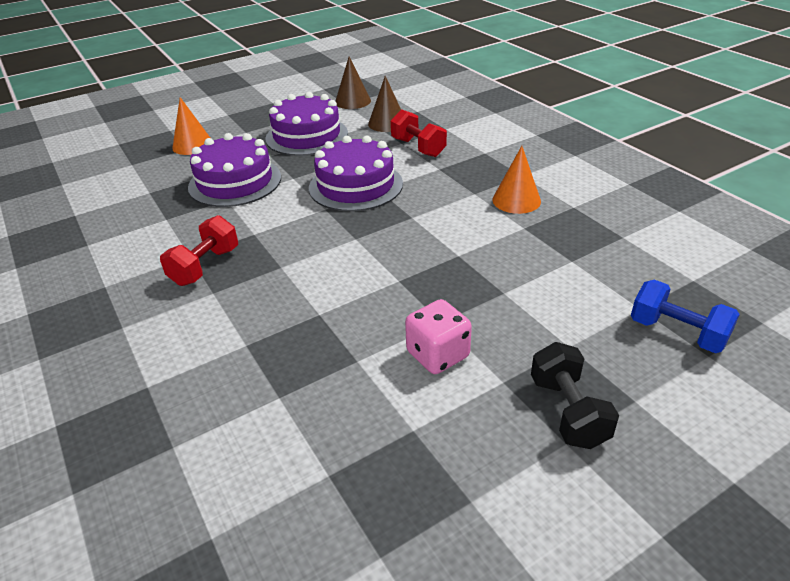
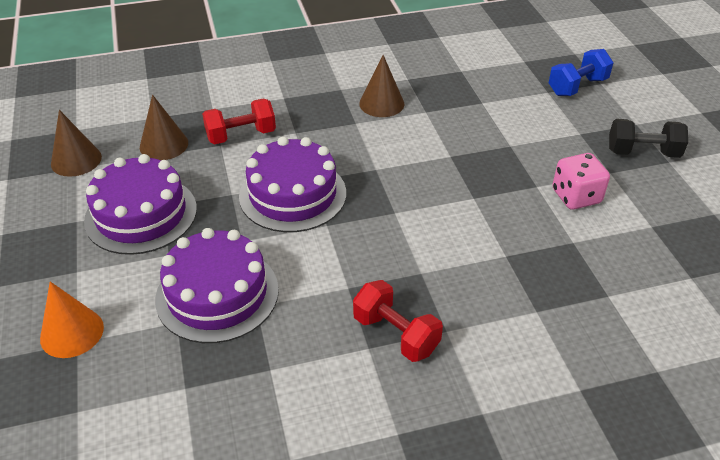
camera: 75 degrees left, 5 degrees up
orange cone [492,146,541,214] -> brown cone [359,55,404,117]

